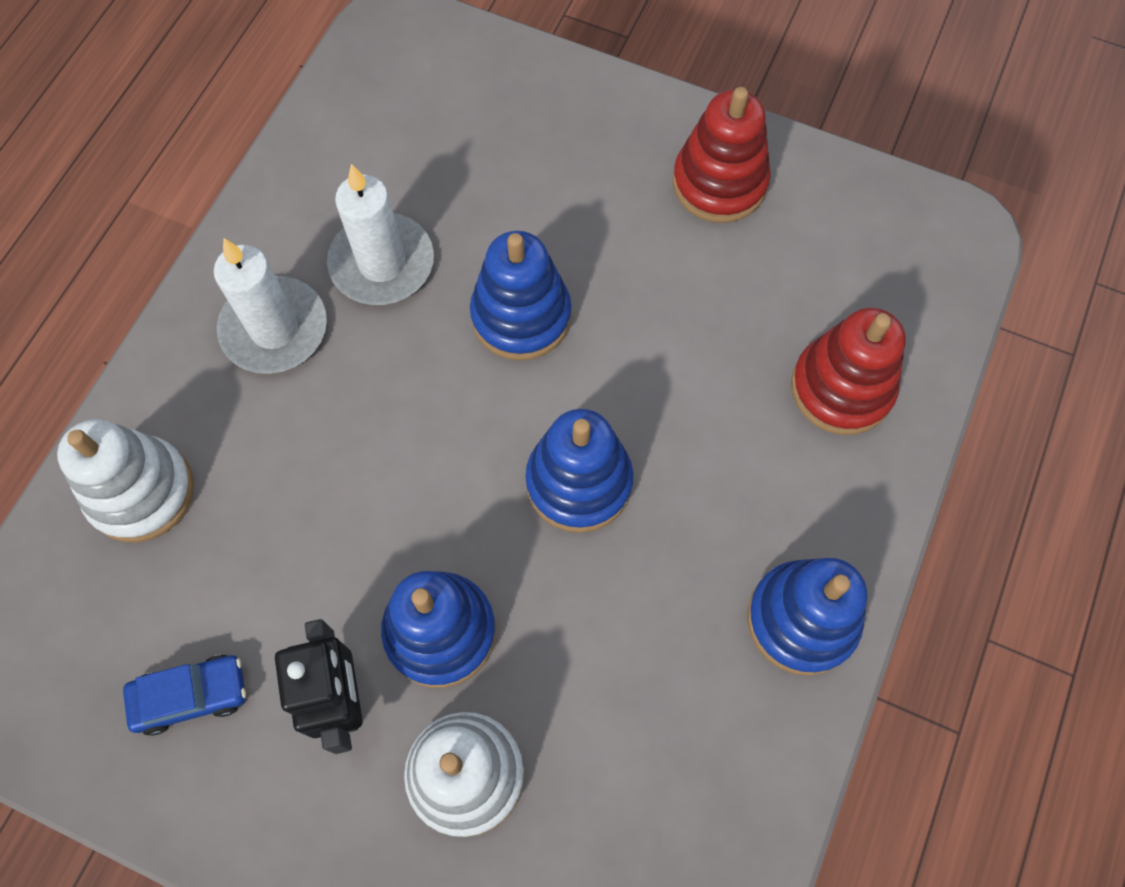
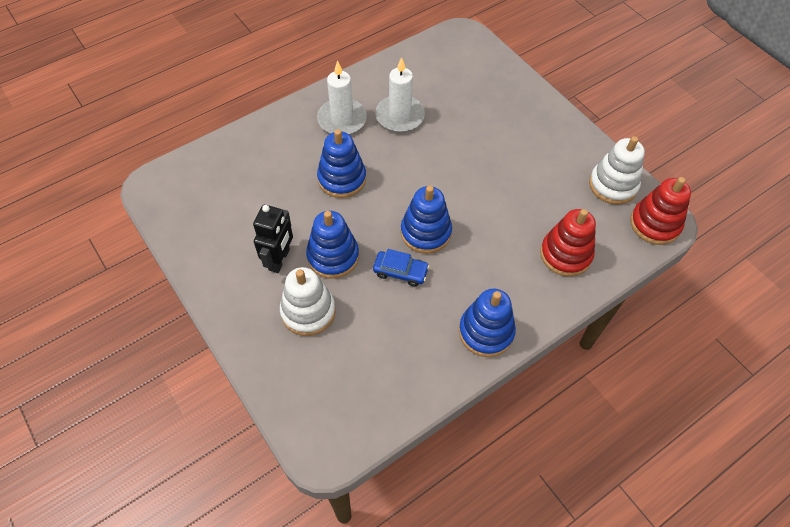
camera: 30 degrees right, 10 degrees down
white stacking toy [57,419,194,542] -> white stacking toy moved to [589,136,645,205]
blue car [123,655,246,736] -> blue car moved to [373,249,429,287]
blue stacking toy [470,231,571,360] -> blue stacking toy moved to [317,129,366,198]
red stacking toy [673,87,771,223] -> red stacking toy moved to [630,177,691,245]

